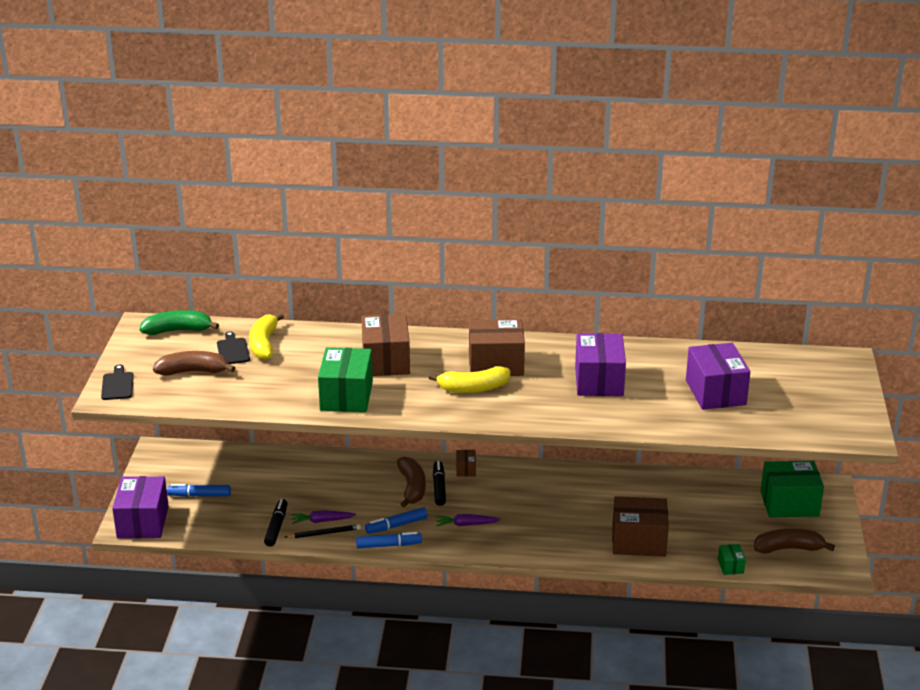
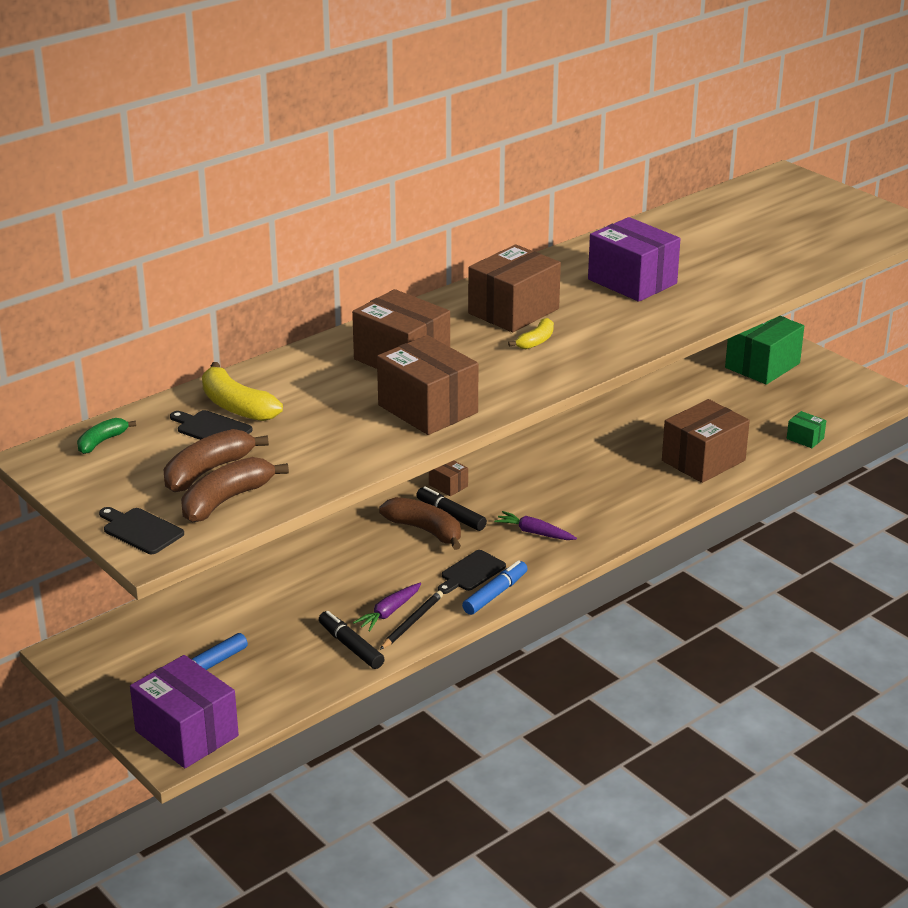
camera: 45 degrees left, 0 degrees up
green banana [139,310,219,335] -> green banana [77,418,136,454], size x0.58
green box [318,347,373,412] -> brown box [377,335,479,435]
blue marker [365,507,428,534] -> black cutting board [438,550,506,594]
yellow banana [428,366,510,393] -> yellow banana [508,318,554,349], size x0.58
purple carrot [436,514,501,526] -> purple carrot turned 75 degrees clockwise [494,511,577,540]
purple box [686,343,750,410] -> none
brown banana [754,529,835,554] -> brown banana moved to [181,457,289,522]

